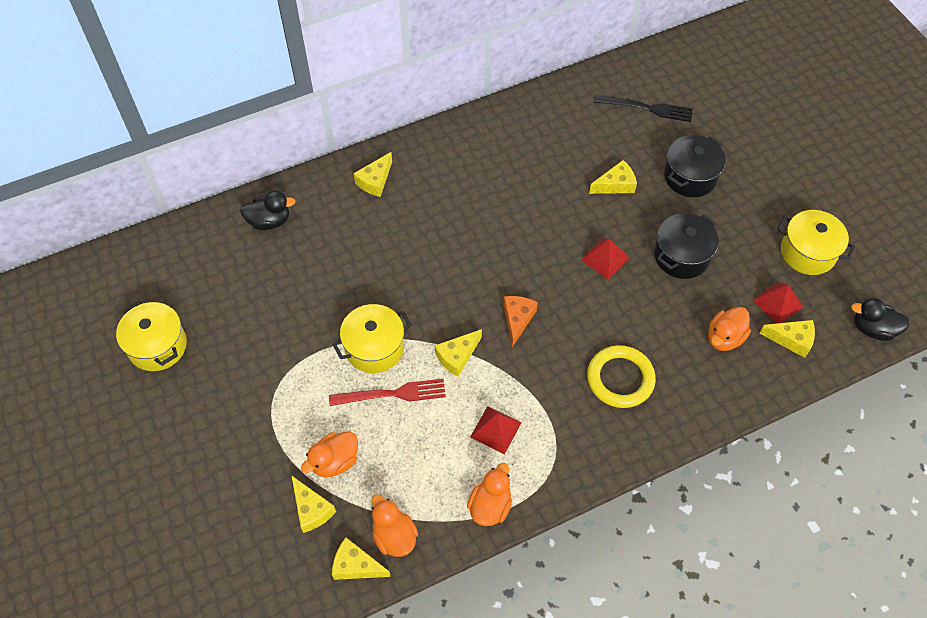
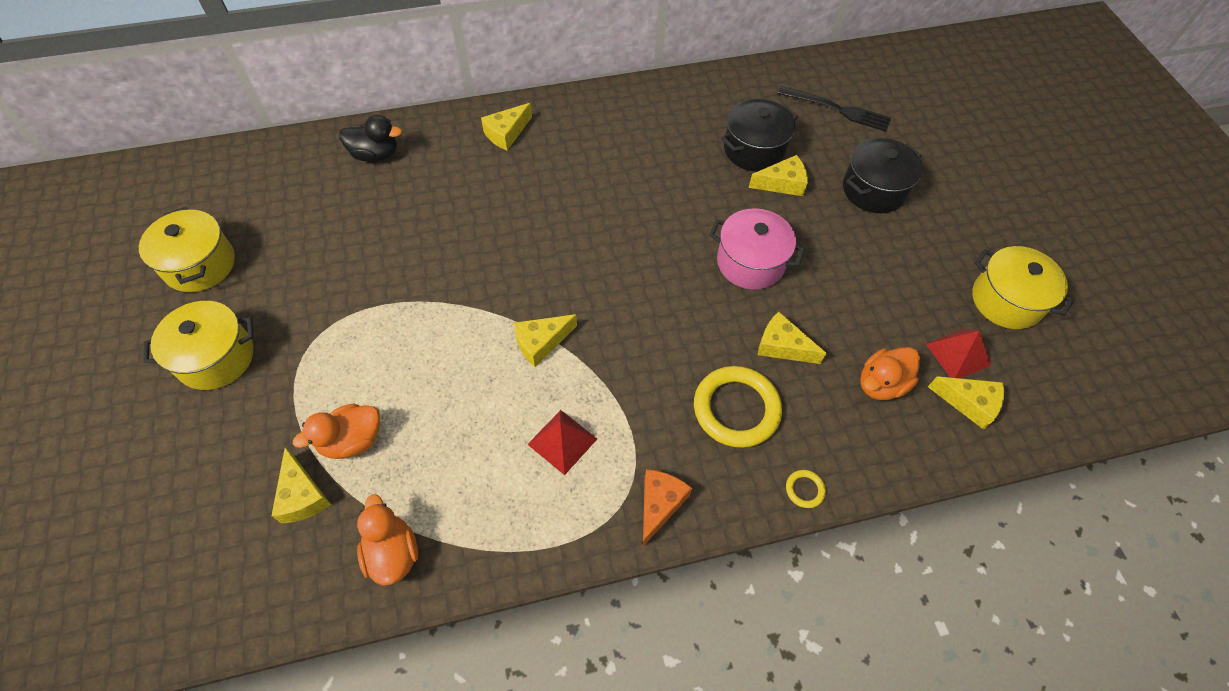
camera: 10 degrees right, 0 degrees up
red fork [329,379,446,406] -> none
yellow cheese [332,538,391,580] -> yellow cheese moved to [758,312,826,364]
yellow pot [333,304,412,373] -> yellow pot moved to [143,301,253,390]
orange duck [467,463,512,526] -> none
orange cheese [503,296,538,347] -> orange cheese moved to [643,469,692,546]
red pyramid [581,238,630,280] -> pink pot [709,208,805,290]
black pot [654,213,719,279] -> black pot moved to [721,99,798,172]
black duck [851,298,910,341] -> none
none -> yellow ring [786,470,826,508]

